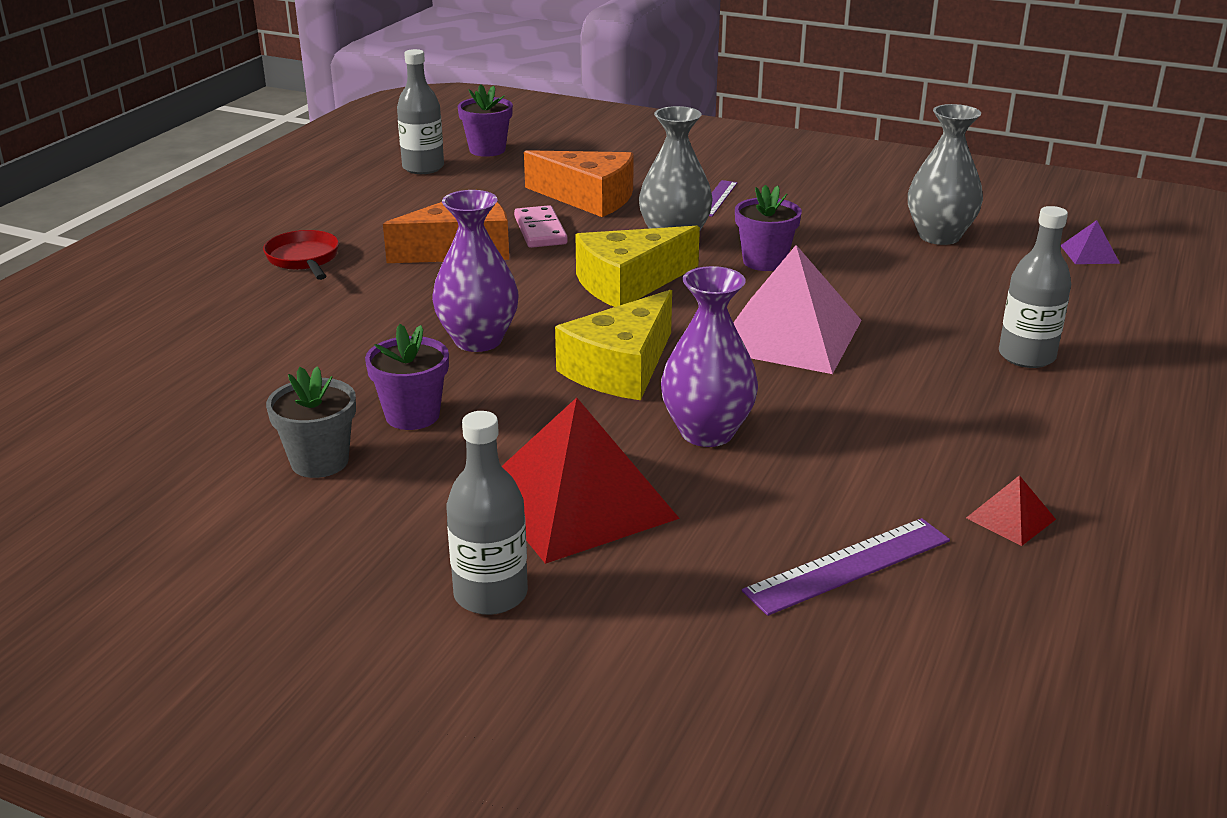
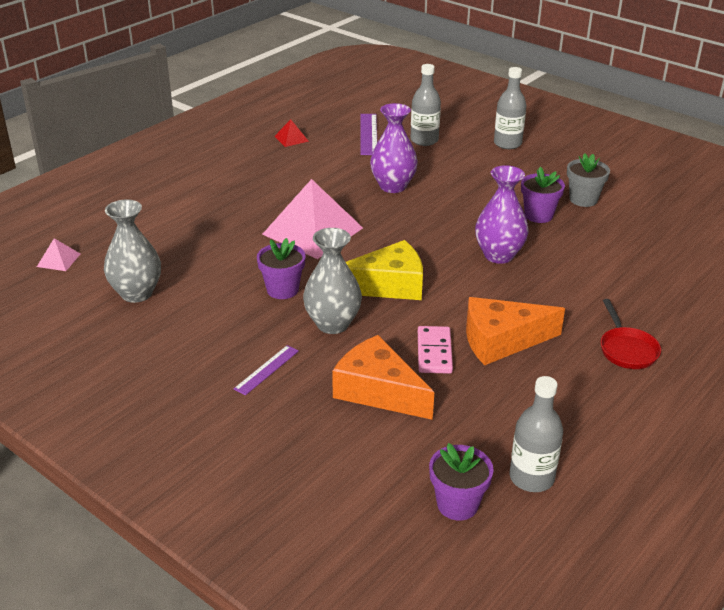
camera: 165 degrees left, 5 degrees up
red pyramid [502,397,680,564] -> none
yellow cheese [555,290,672,400] -> none
purple ruler [742,518,950,616] -> purple ruler turned 75 degrees counterclockwise [360,114,377,155]
grey bottle [999,206,1071,368] -> grey bottle moved to [411,64,441,146]
purple pyramid [1061,220,1120,264] -> pink pyramid [37,238,80,271]

